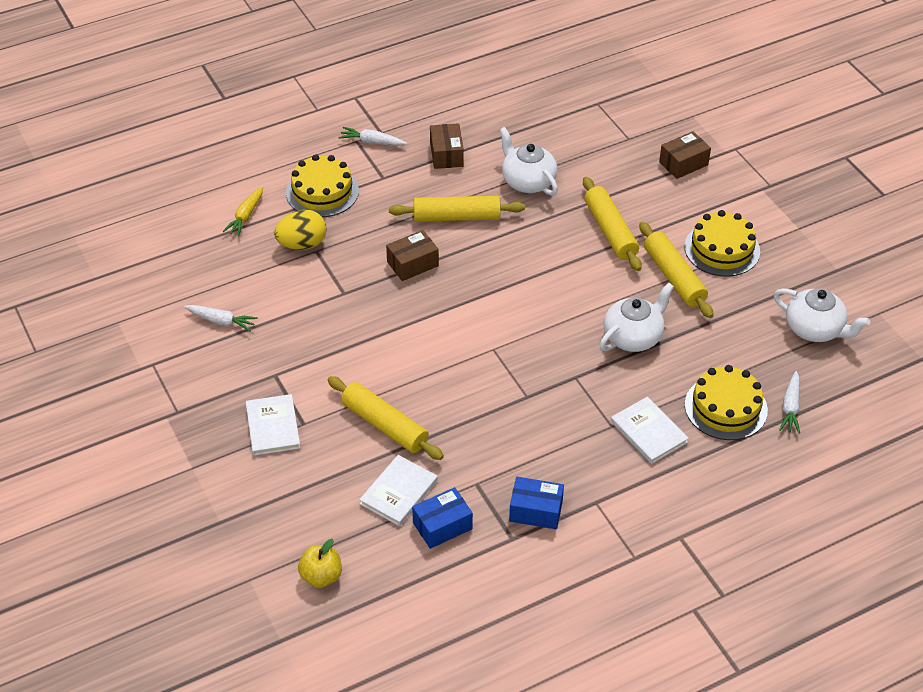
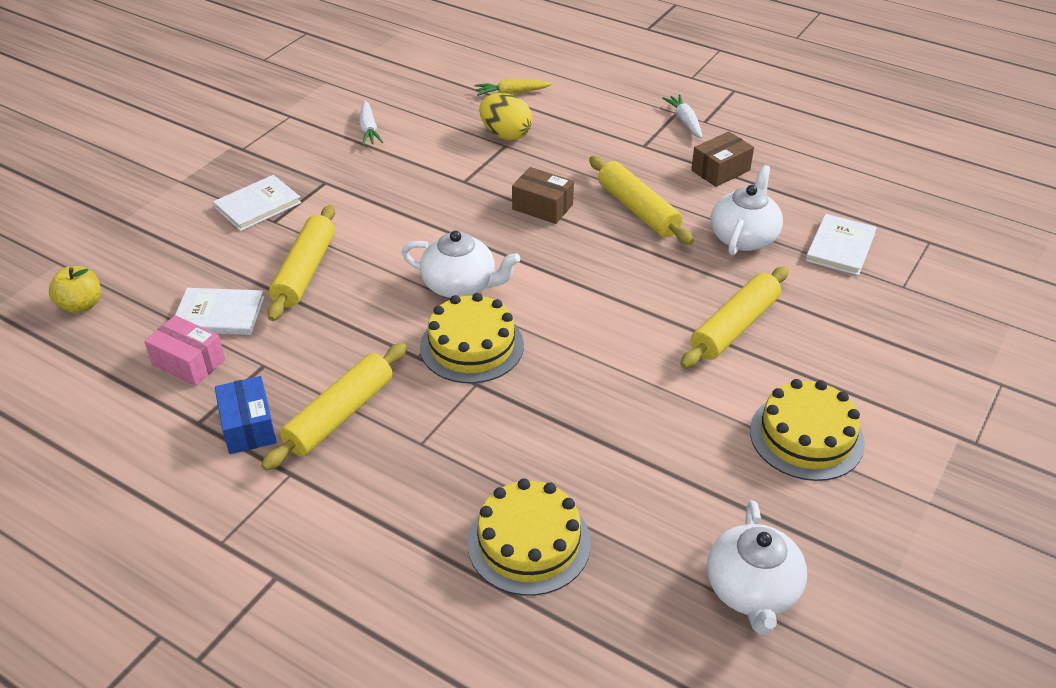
camera: 60 degrees right, 5 degrees down
yellow cake [286,155,359,217] -> yellow cake moved to [420,293,524,383]
blue box [412,487,473,549] -> pink box [144,315,225,386]
white teapot [599,283,674,352] -> white teapot moved to [402,230,520,298]
white book [611,397,689,464] -> white book moved to [806,214,877,276]
yellow rolling pin [639,222,714,318] -> yellow rolling pin moved to [261,343,407,471]
brown box [659,131,711,179] -> none
white carrot [779,371,800,434] -> none

